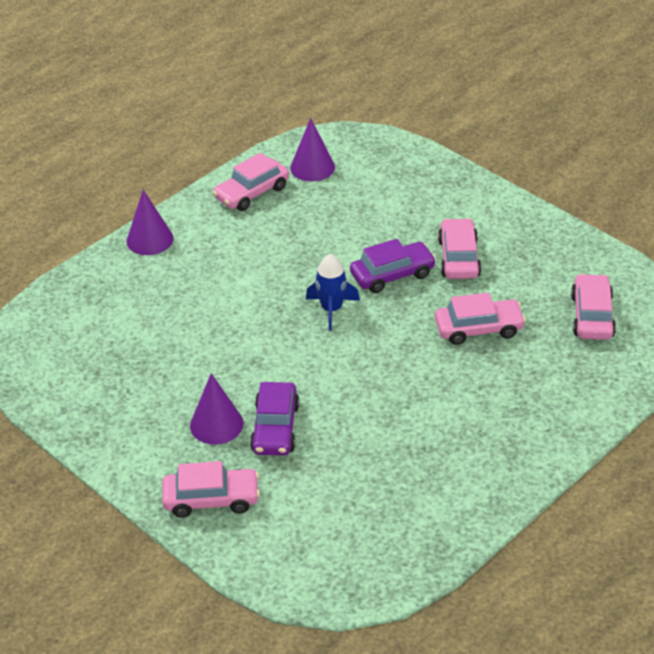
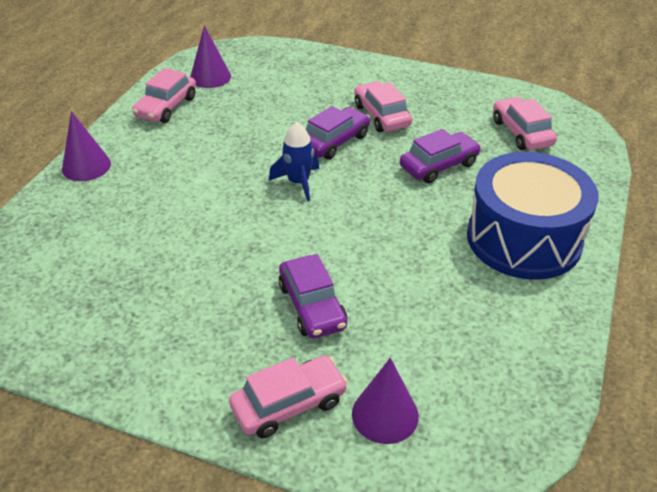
camera: 25 degrees left, 0 degrees up
purple cone [190,373,244,445] -> purple cone moved to [352,358,419,444]
pink car [435,293,526,345] -> purple car [400,129,481,183]
none -> blue drum [467,152,599,280]

